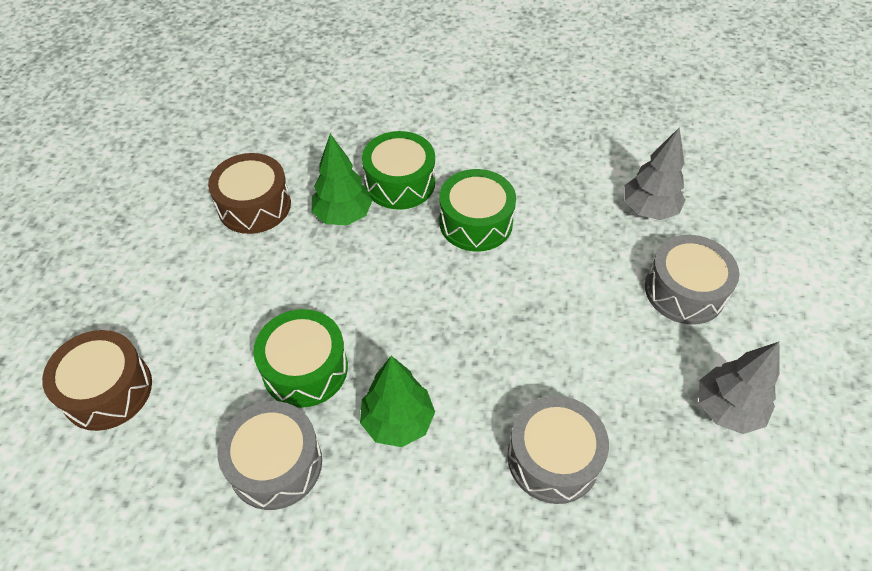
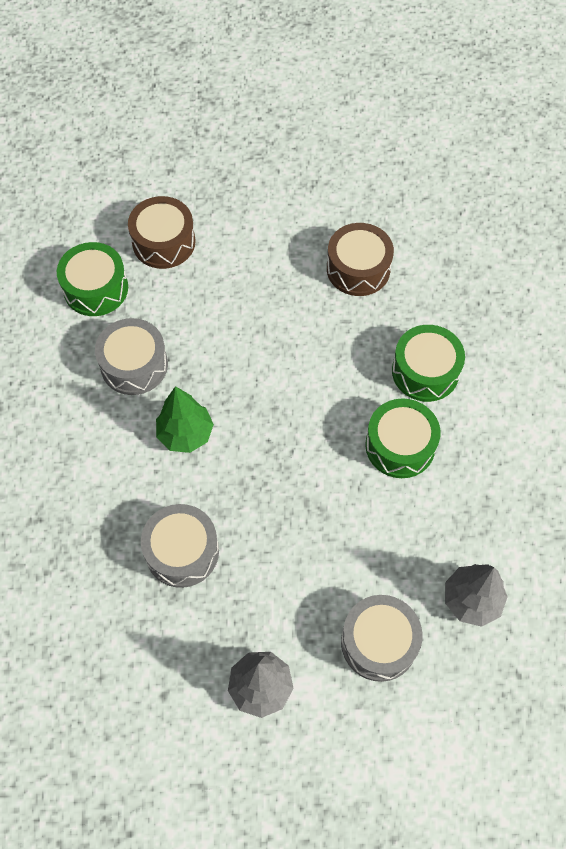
camera: 75 degrees right, 10 degrees up
green drum [253,309,348,408] -> green drum moved to [57,242,128,316]
green tree [312,134,373,226] -> none

